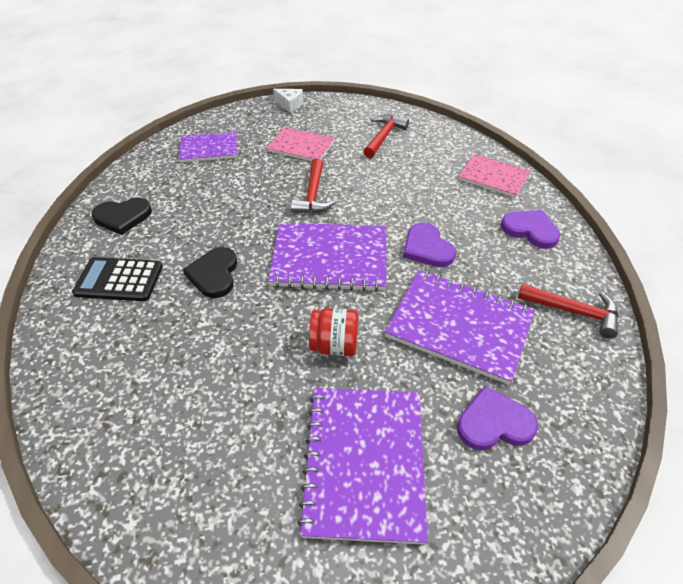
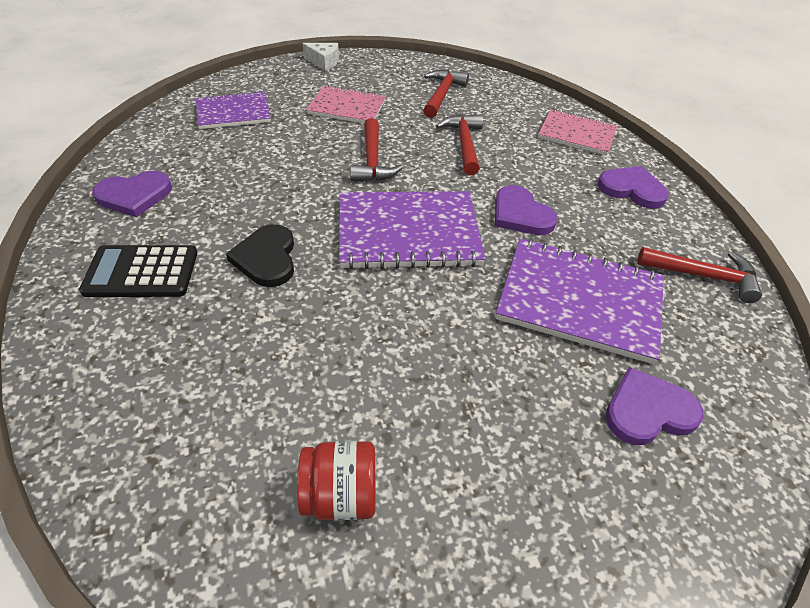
camera: 10 degrees left, 0 degrees up
black heart [91,198,152,235] -> purple heart [92,171,172,217]
purple notebook [297,388,428,545] -> none
red jar [309,308,358,356] -> red jar moved to [297,441,376,520]
none -> red hammer [436,114,483,175]

